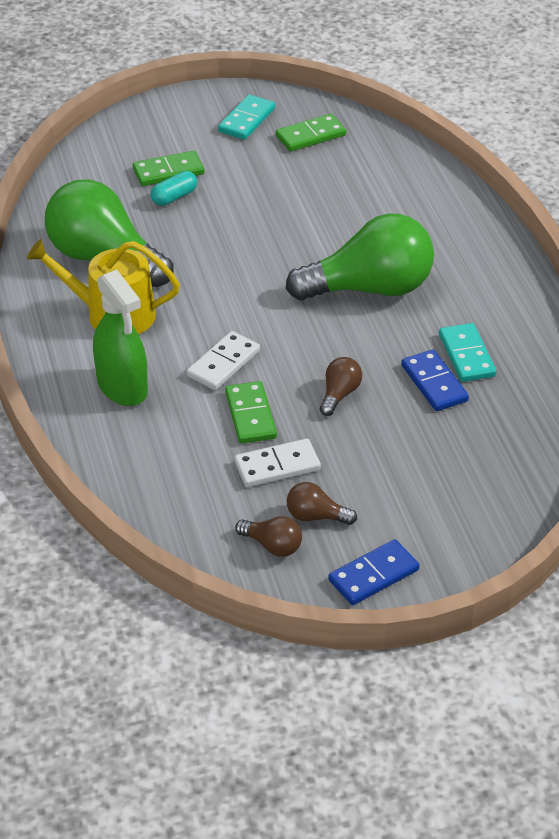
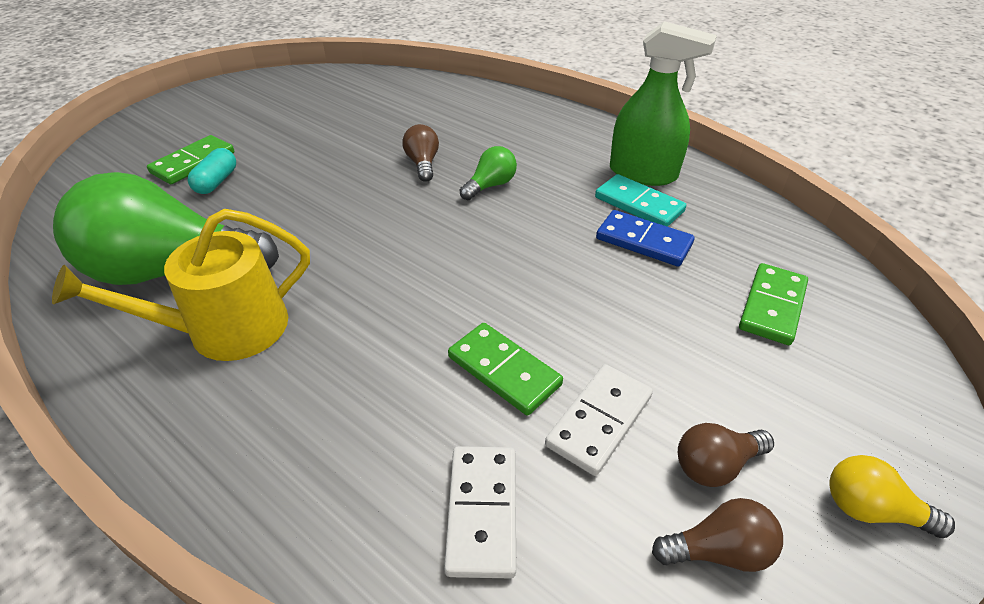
camera: 35 degrees left, 0 degrees up
green spray bottle [93,270,148,406] -> green spray bottle moved to [610,21,717,186]
white domino [187,331,260,390] -> white domino moved to [444,446,516,579]
turquoise domino [218,95,275,140] -> none
green domino [276,114,346,152] -> green domino moved to [739,263,808,345]
green light bulb [285,214,434,301] -> green light bulb [459,146,517,200], size x0.42
brown light bulb [320,357,362,416] -> brown light bulb moved to [402,124,439,182]
blue domino [328,539,419,605] -> yellow light bulb [829,455,955,538]

